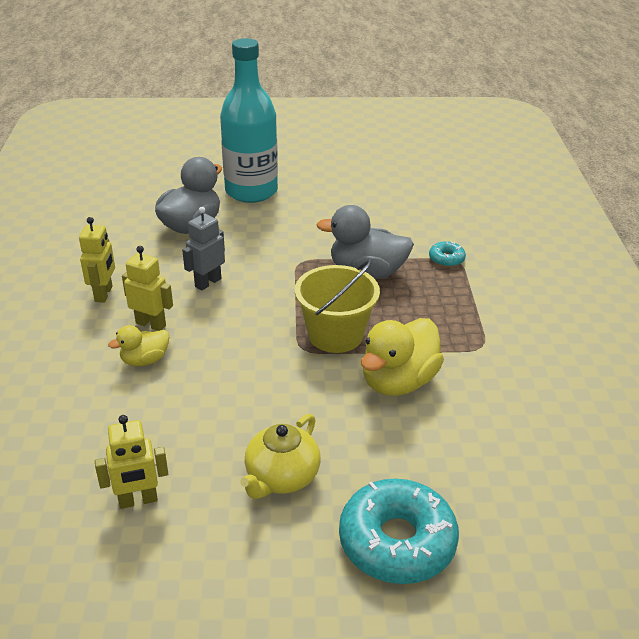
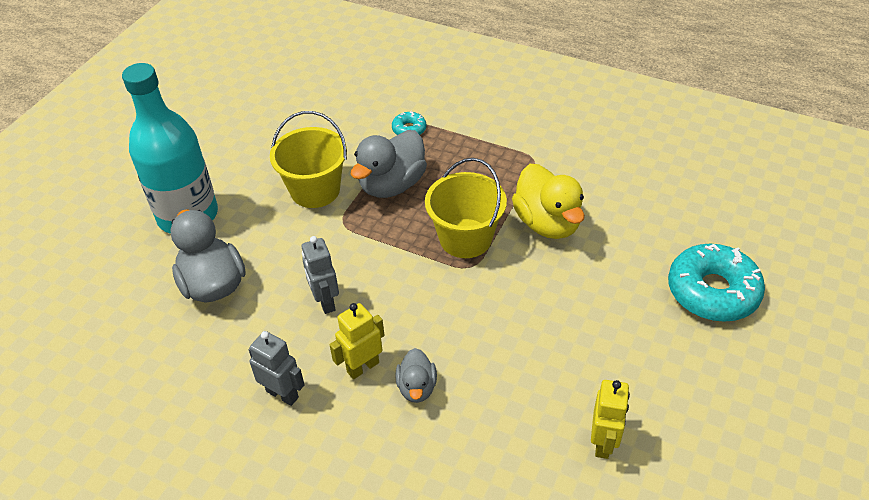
camera: 60 degrees left, 10 degrees up
yellow robot [79,217,115,303] -> grey robot [249,331,305,406]
yellow duck [108,325,169,366] -> grey duck [395,348,437,403]
yellow teapot [240,414,321,499] -> none
none -> yellow bucket [270,111,347,208]

